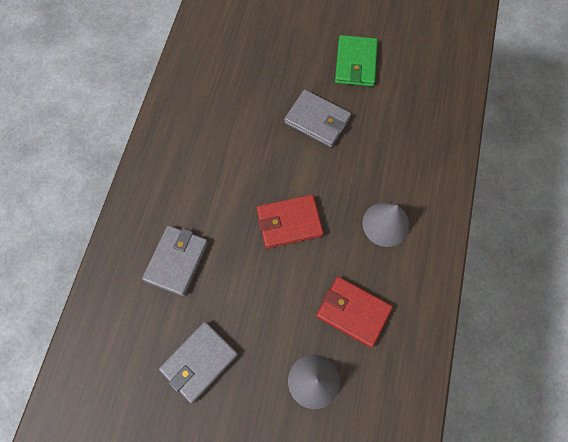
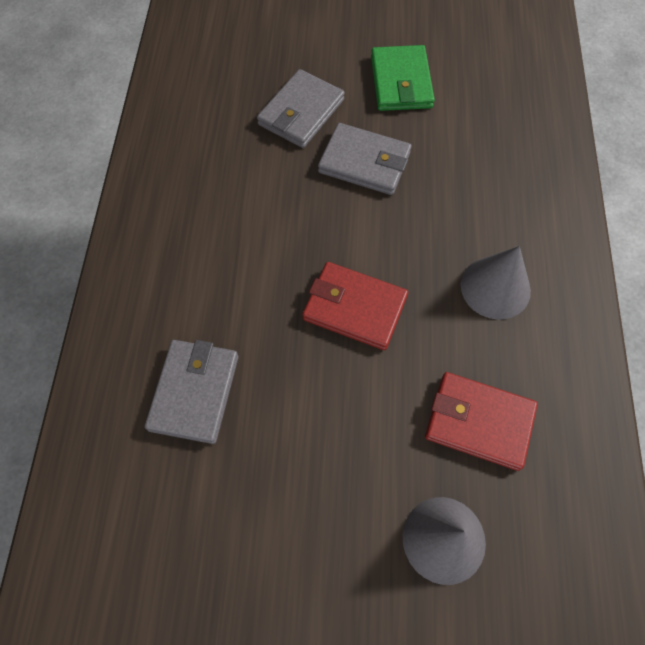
camera: 10 degrees left, 5 degrees down
grey wallet [159,322,238,403] -> grey wallet moved to [257,69,345,148]
red wallet [257,194,324,249] -> red wallet turned 45 degrees clockwise [302,262,408,350]

